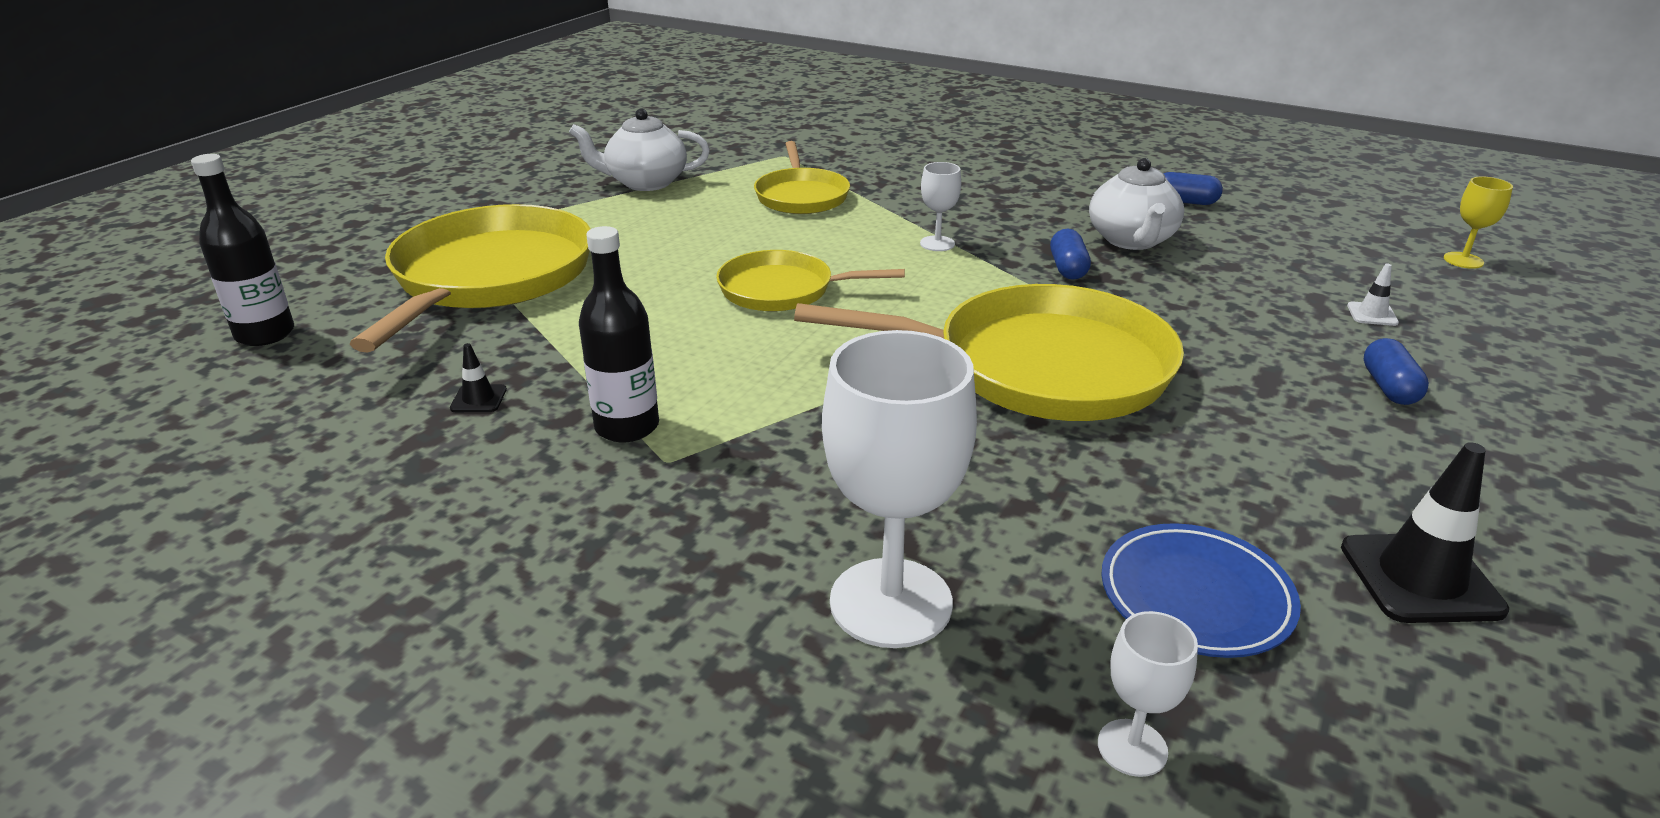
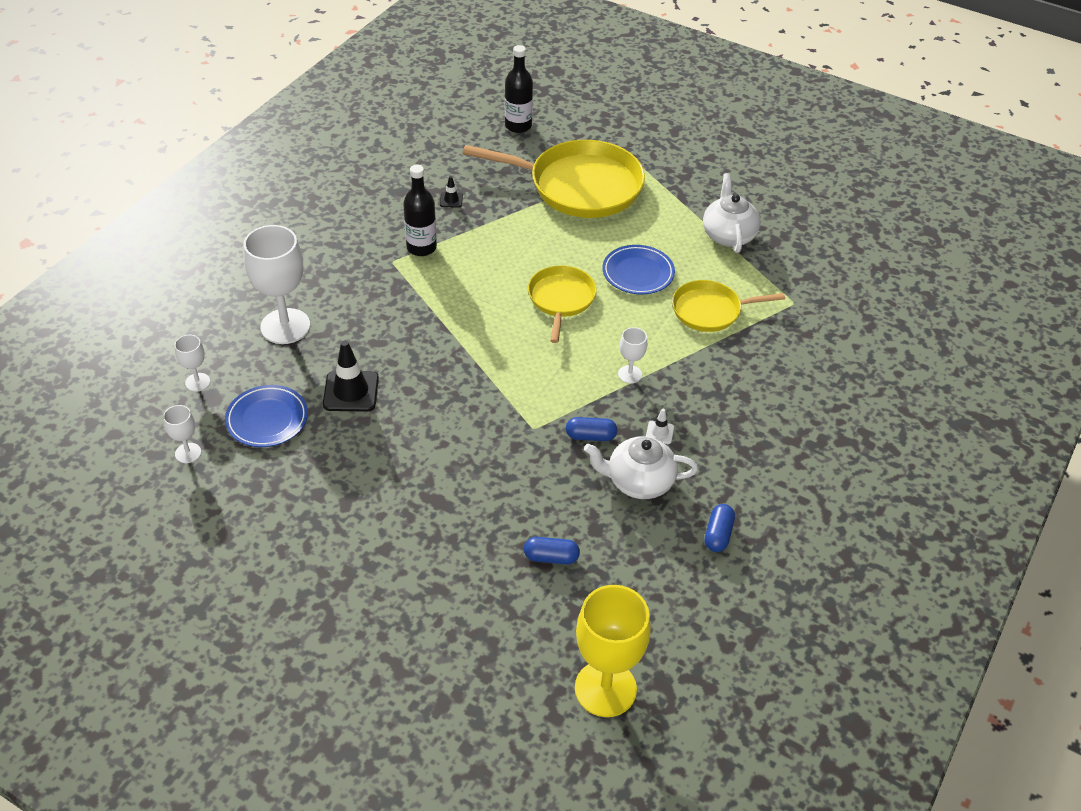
camera: 90 degrees right, 15 degrees up
yellow pan [794,284,1184,421] -> none
black traffic cone [1341,442,1509,623] -> black traffic cone moved to [323,340,379,412]
white traffic cone [1347,263,1399,326] -> white traffic cone moved to [646,408,674,444]
blue capsule [1364,338,1429,405] -> blue capsule moved to [524,537,580,564]
yellow goblet [1444,177,1513,269] -> yellow goblet [575,585,651,717], size x2.09
none -> white goblet [163,405,201,463]
none -> blue plate [602,245,675,294]

